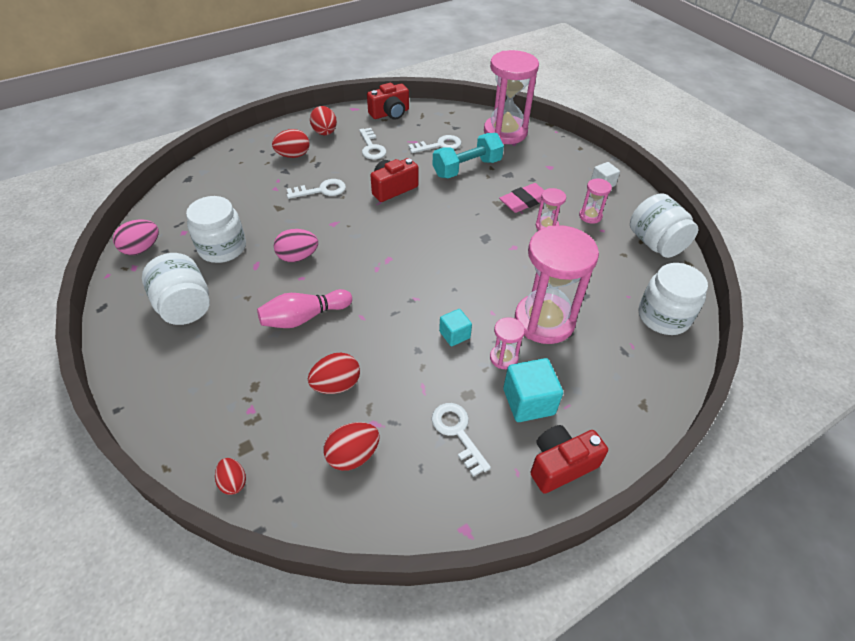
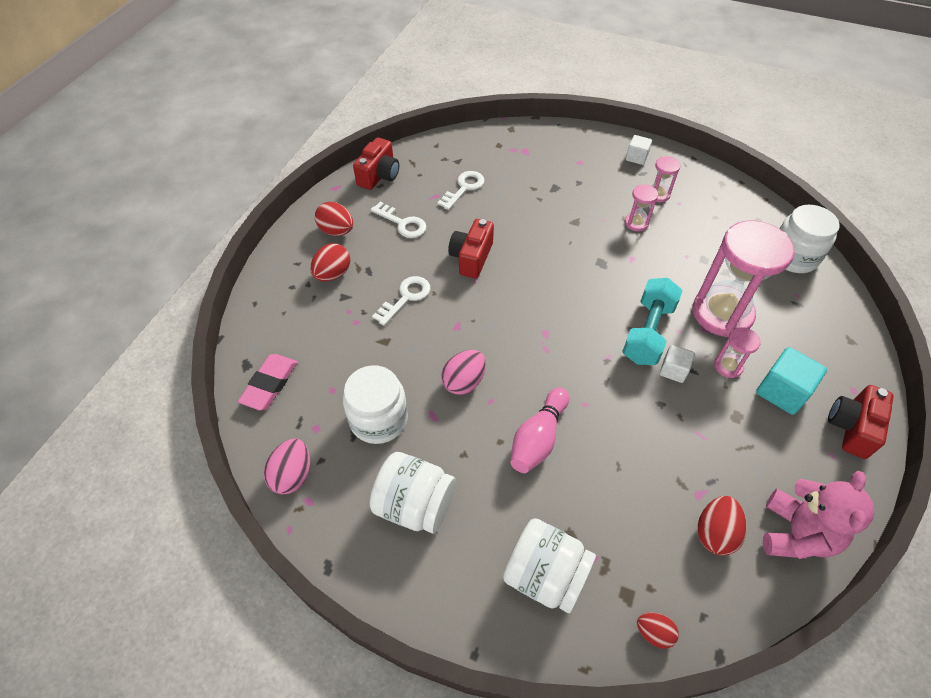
camera: 35 degrees left, 5 degrees up
red egg [308,353,360,394] -> none
white key [432,403,491,477] -> none
turquoise dumbbell [433,133,504,178] -> turquoise dumbbell moved to [622,278,683,365]
turquoise cube [439,309,472,346] -> white cube [660,345,695,383]
pink hourglass [484,50,539,144] -> none
pink eraser [499,183,544,213] -> pink eraser moved to [238,354,298,410]
white jar [630,193,698,258] -> white jar moved to [503,518,596,613]
none -> pink teddy bear [763,471,874,559]

